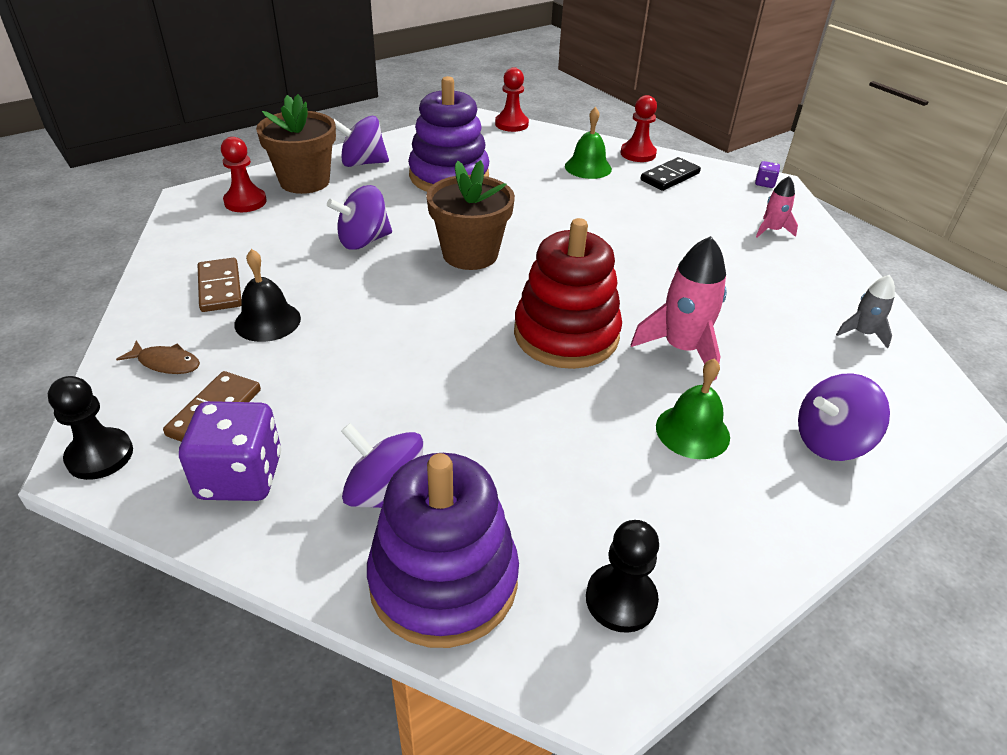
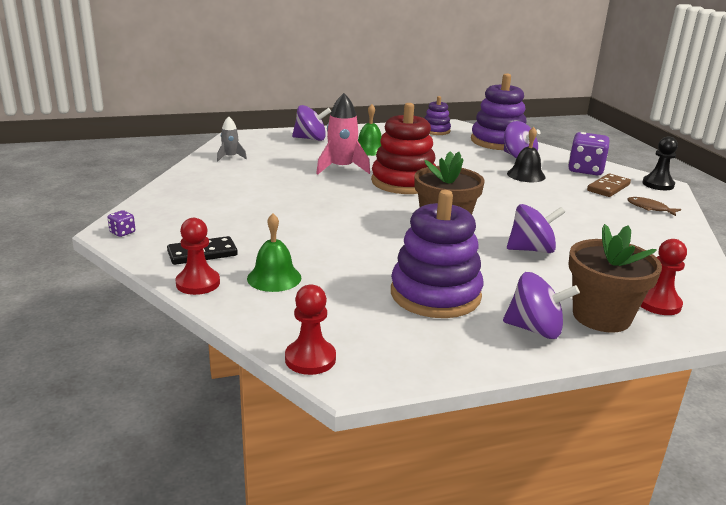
camera: 160 degrees left, 15 degrees down
brown domino [198,258,242,312] -> none
black bell [234,249,301,342] -> black bell moved to [507,127,546,182]
black pawn [586,520,659,633] -> purple stacking toy [424,96,451,135]
pink rocket [756,176,798,238] -> none

